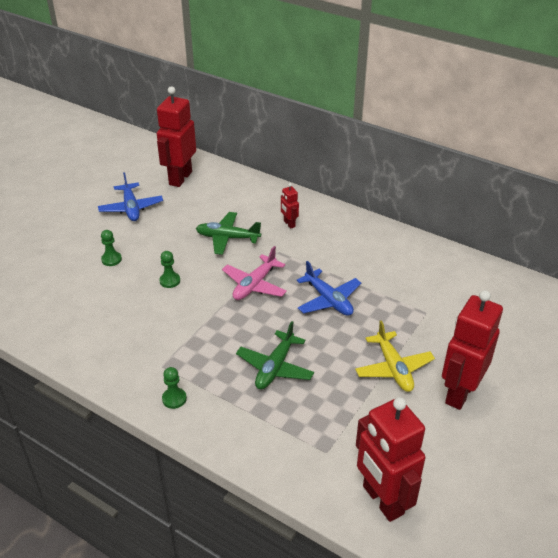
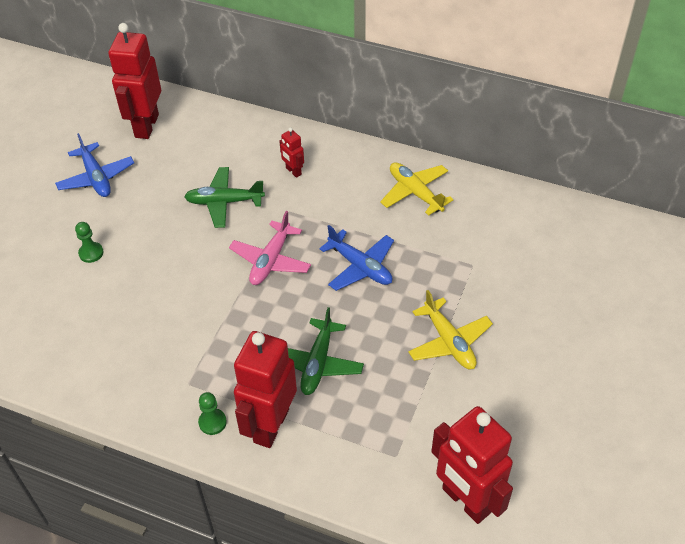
camera: 10 degrees left, 10 degrees up
green pawn [159,251,180,288] -> none
red robot [442,290,503,410] -> red robot moved to [234,331,297,448]
none -> yellow plane [380,162,453,216]

